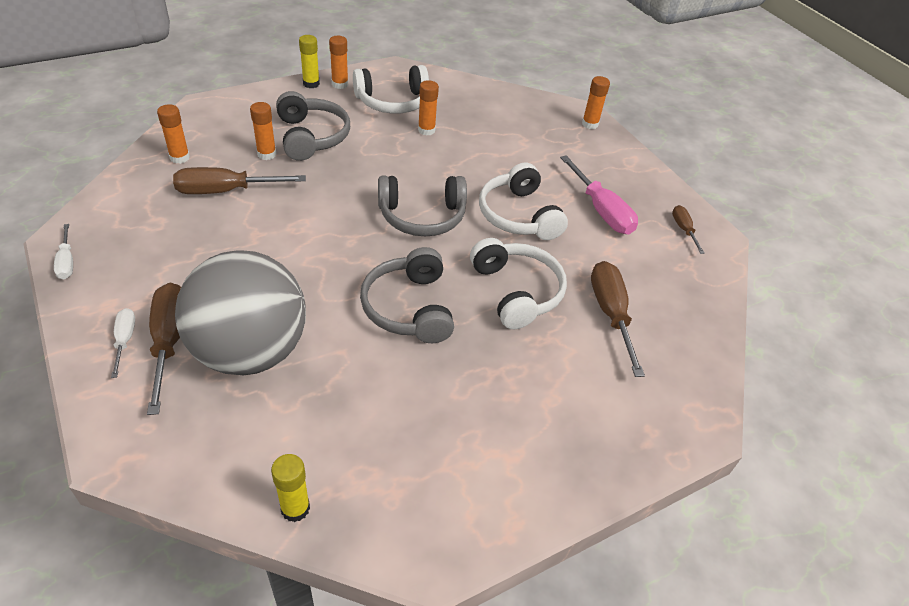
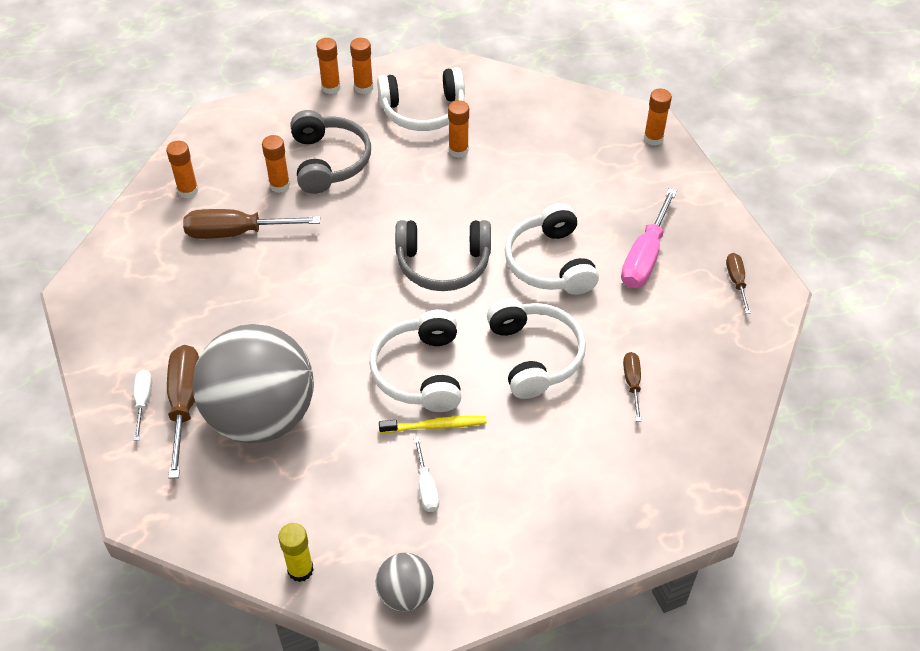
camera: 10 degrees right, 5 degrees up
white screwdriver [54,224,73,279] -> white screwdriver moved to [414,437,439,512]
yellow glue stick [299,35,320,88] -> orange glue stick [316,38,341,94]
grey headphones [360,247,454,343] -> white headphones [369,310,461,412]
pink screwdriver [560,155,638,234] -> pink screwdriver turned 45 degrees clockwise [621,188,677,288]
brown screwdriver [591,261,645,377] -> brown screwdriver [623,352,642,422], size x0.54
none -> grey ball [376,553,434,612]
none -> yellow toothbrush [379,416,487,433]

